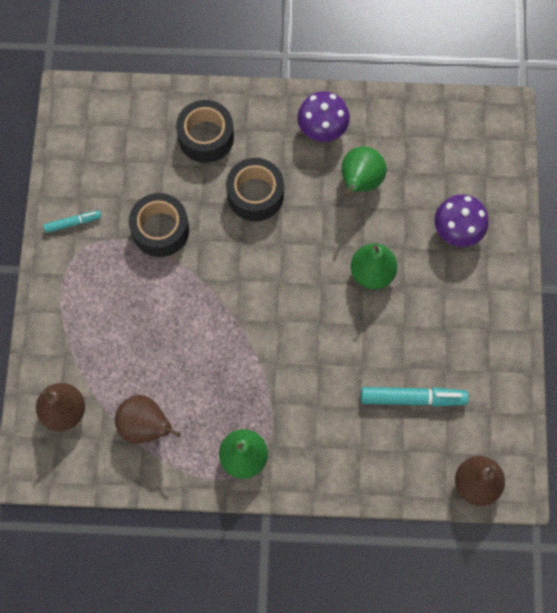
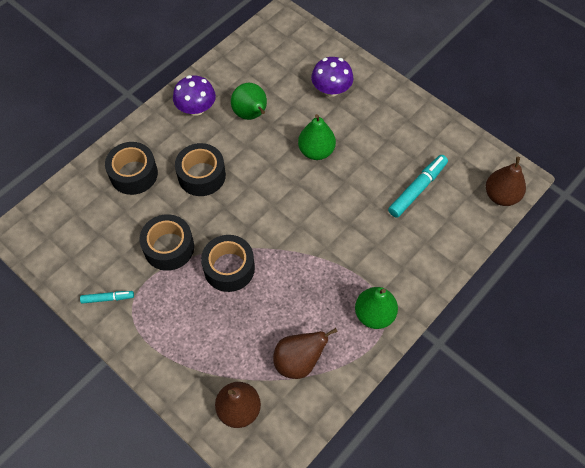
camera: 50 degrees left, 10 degrees down
turquoise marker [44,210,101,233] -> turquoise marker turned 60 degrees clockwise [80,291,134,304]
none -> black tape [201,235,255,292]

